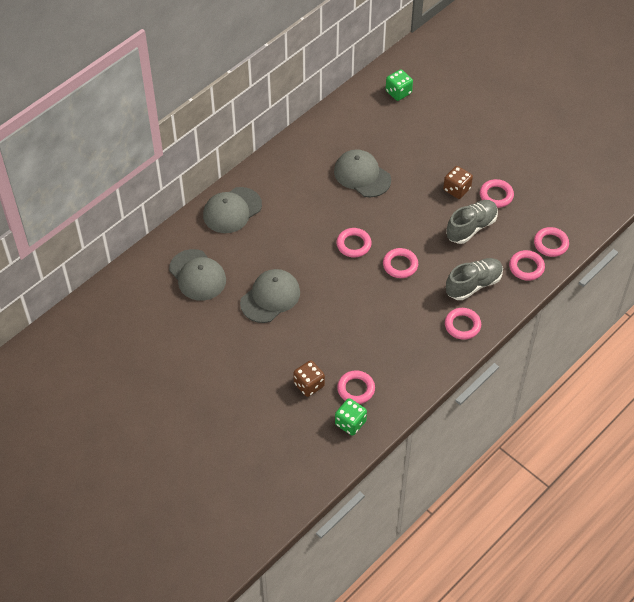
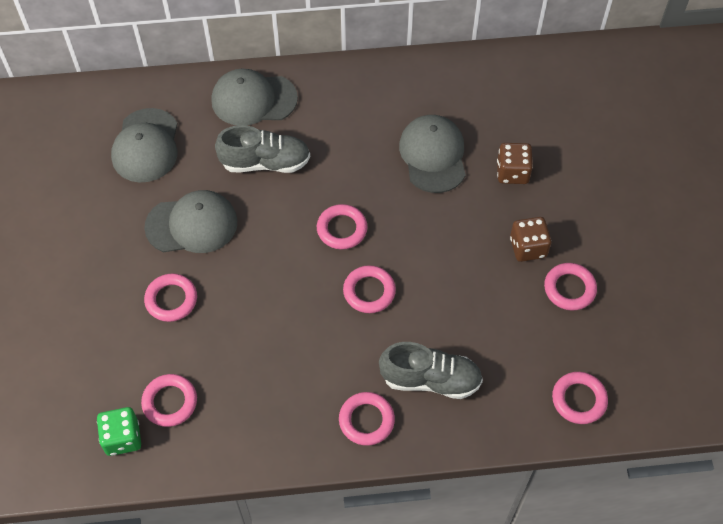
camera: 40 degrees right, 5 degrees up
brown dice [293,360,325,397] -> brown dice moved to [497,143,533,184]
green dice [386,69,413,101] -> none
grey shoe [446,200,498,244] -> grey shoe moved to [215,125,310,173]
pink ring [509,250,545,281] -> pink ring moved to [144,273,197,322]

